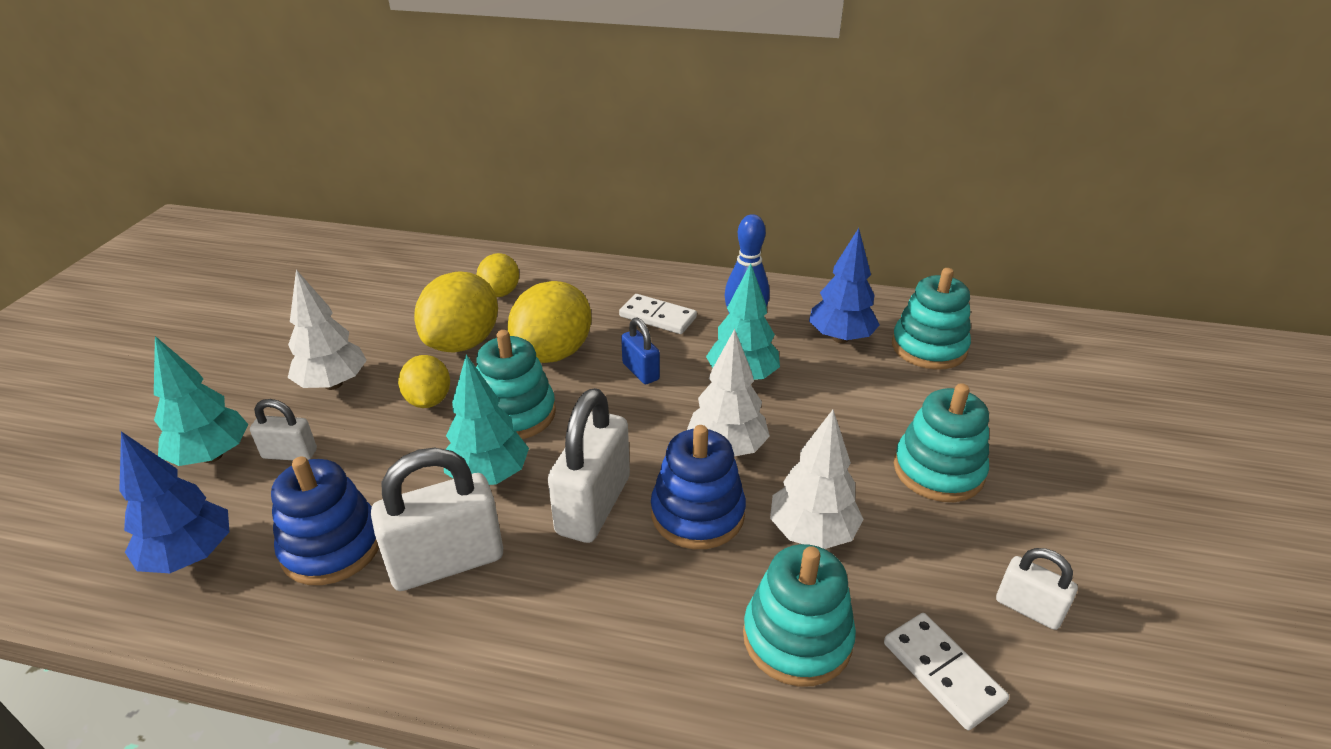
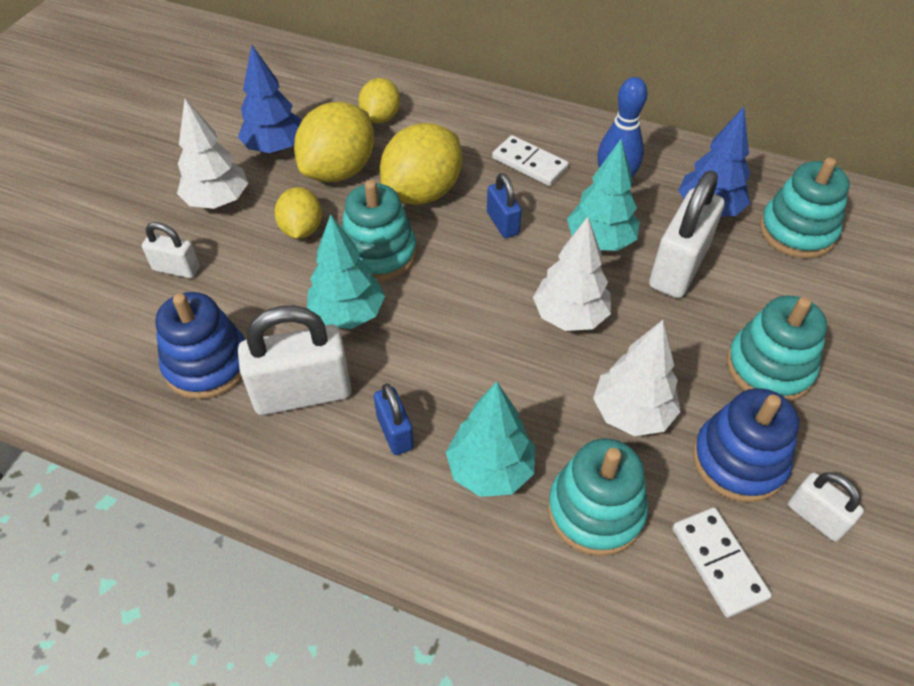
camera: 10 degrees right, 15 degrees up
blue tree [119,431,229,573] -> blue tree moved to [238,45,302,154]
turquoise tree [154,336,248,466] -> turquoise tree moved to [446,382,535,497]
white padlock [548,388,630,543] -> white padlock moved to [649,170,724,298]
blue stacking toy [651,425,746,549] -> blue stacking toy moved to [693,388,799,503]
none -> blue padlock [374,383,414,455]

